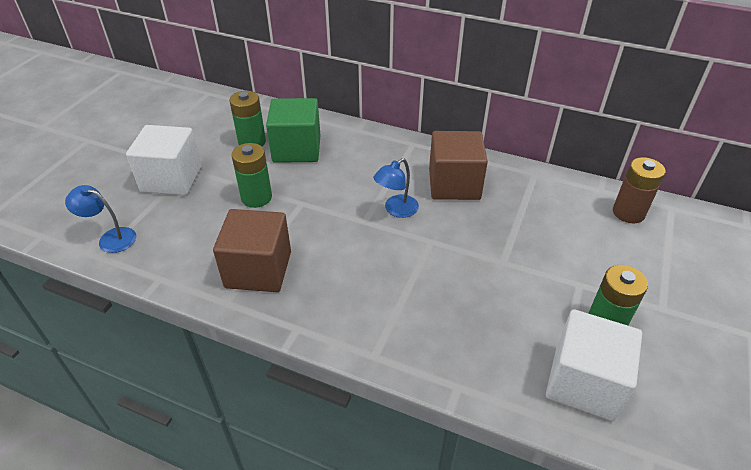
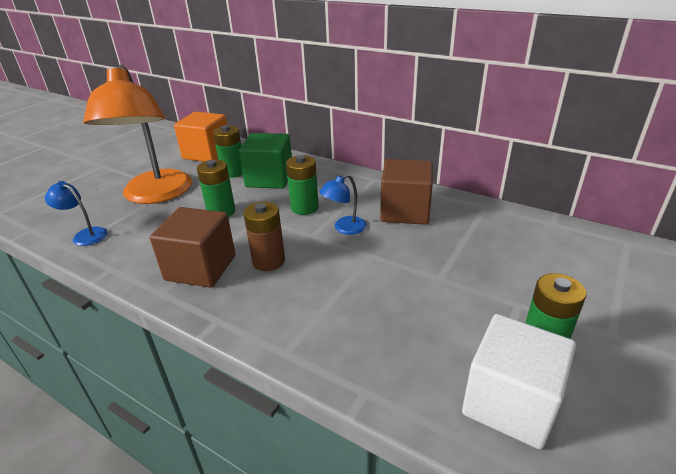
camera: 10 degrees right, 10 degrees down
white cube [126,125,202,195] -> orange lamp [83,65,192,204]
brown battery [613,157,666,223] -> brown battery moved to [243,202,285,271]
none -> orange cube [174,112,227,162]
none -> green battery [286,155,319,215]

